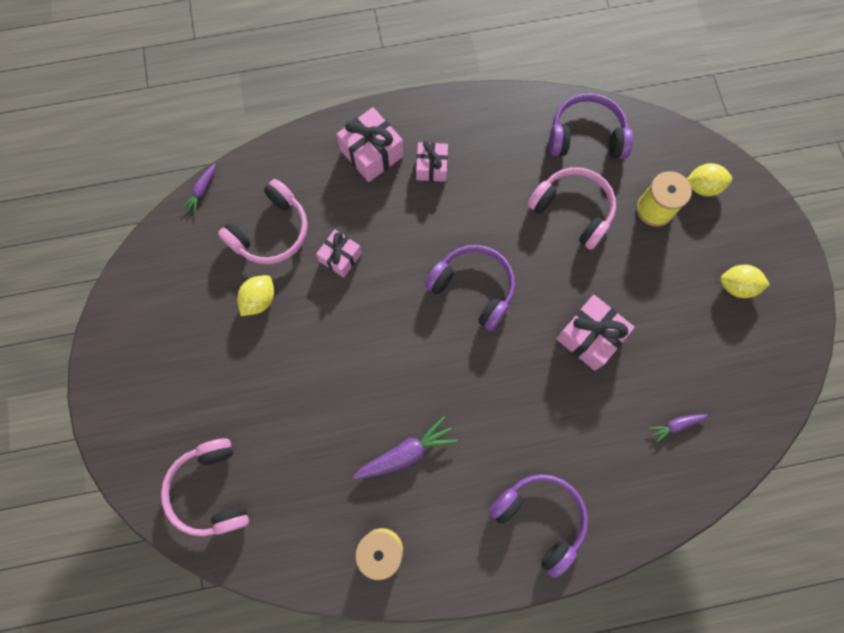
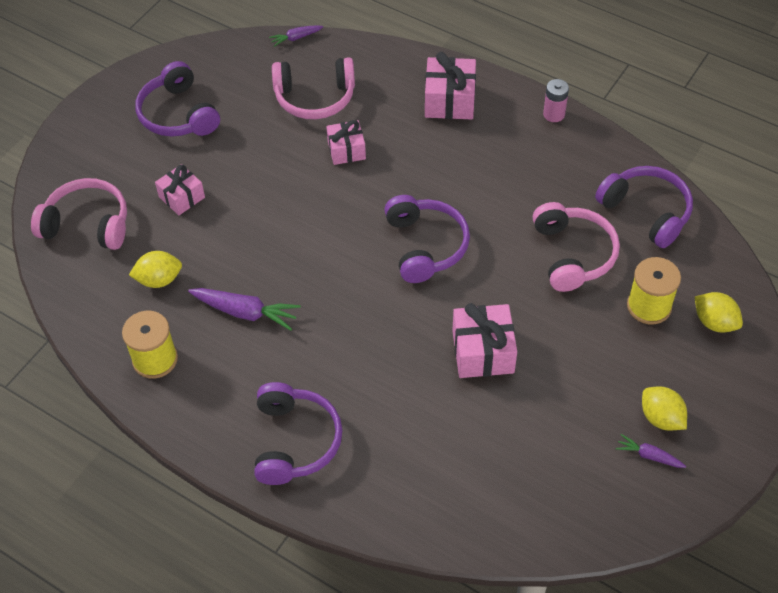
camera: 45 degrees right, 20 degrees down
pink headphones [161,438,249,536] -> pink headphones turned 75 degrees clockwise [31,178,127,250]
yellow lemon [237,275,274,316] -> yellow lemon moved to [129,251,182,288]
pink gift [416,141,448,182] -> pink gift moved to [155,164,205,215]
purple carrot [649,414,708,443] -> purple carrot moved to [616,434,686,468]
none -> purple headphones [135,61,220,137]
none -> pink battery [543,79,569,122]

